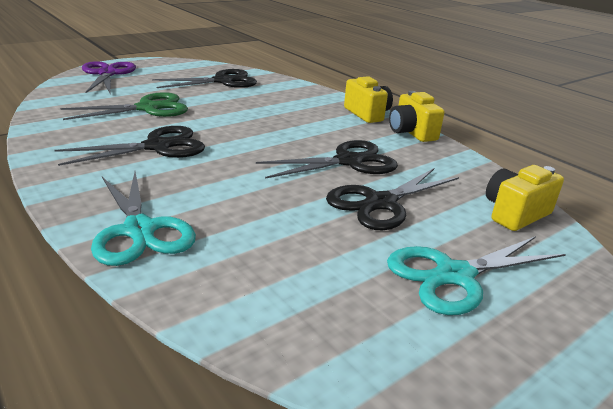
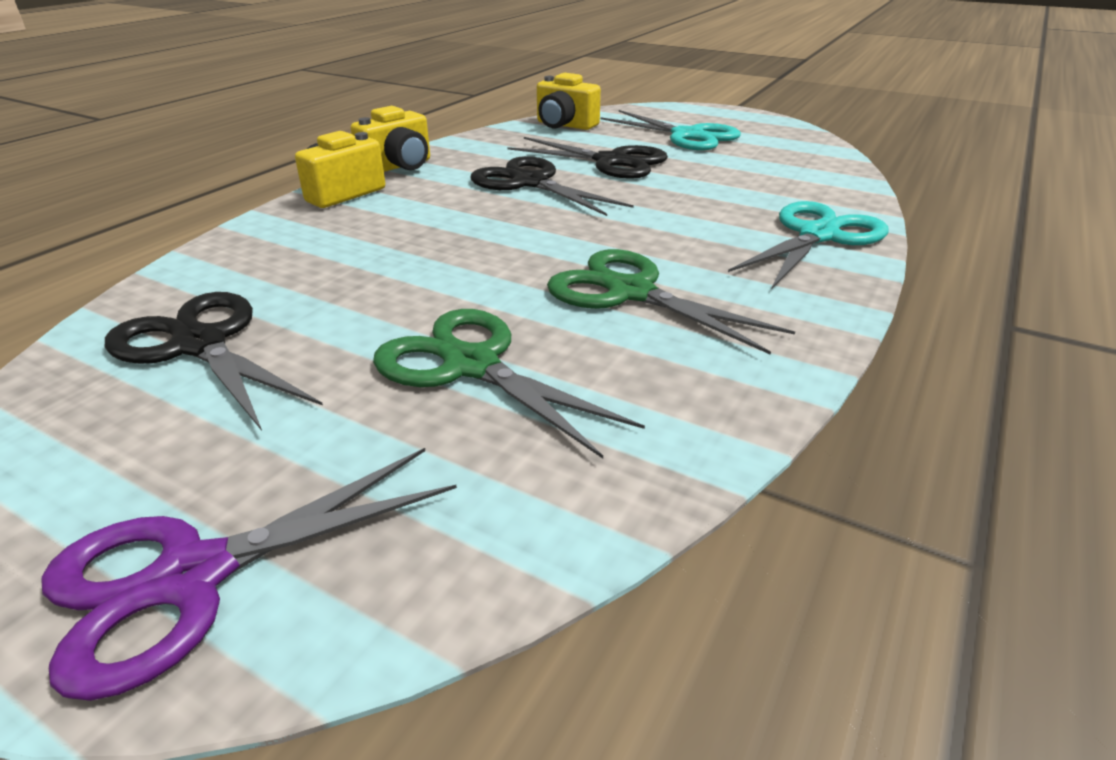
camera: 110 degrees left, 5 degrees up
black scissors [54,126,205,166] -> green scissors [547,249,795,355]

